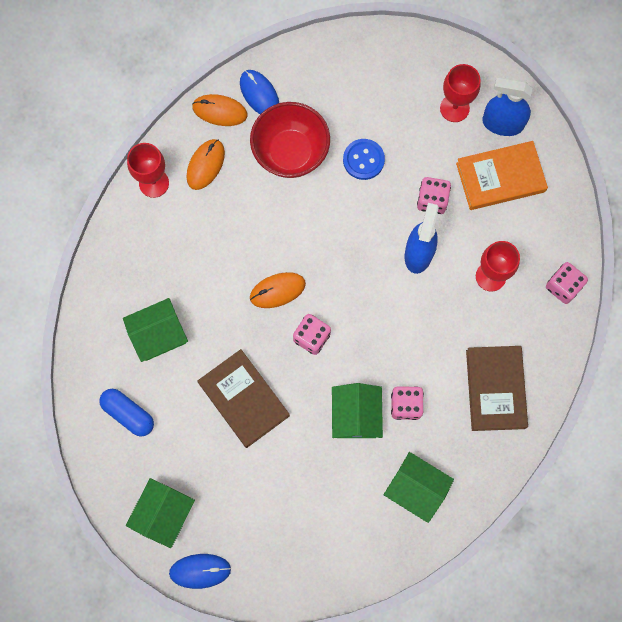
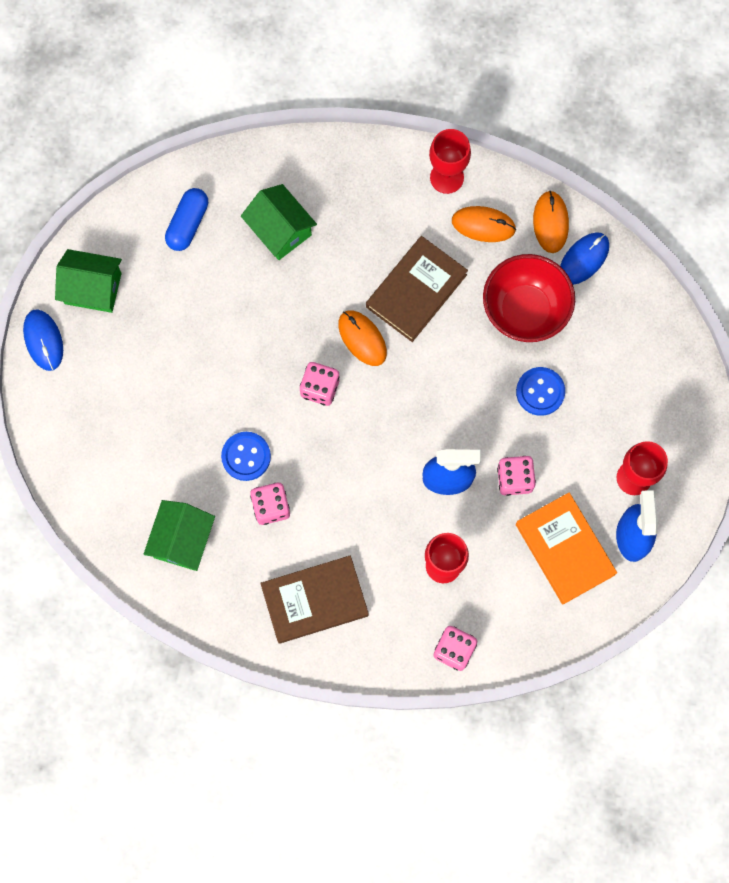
camera: 75 degrees right, 0 degrees up
brown book [197,349,290,448] -> brown book moved to [366,236,468,342]
green house [332,383,383,438] -> blue button [221,432,271,481]

